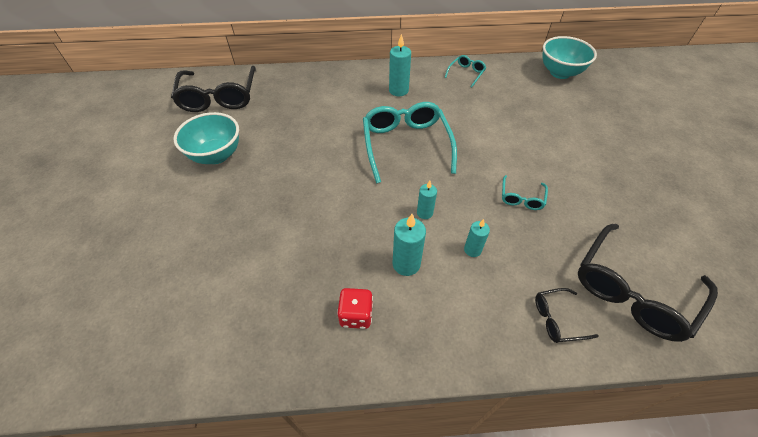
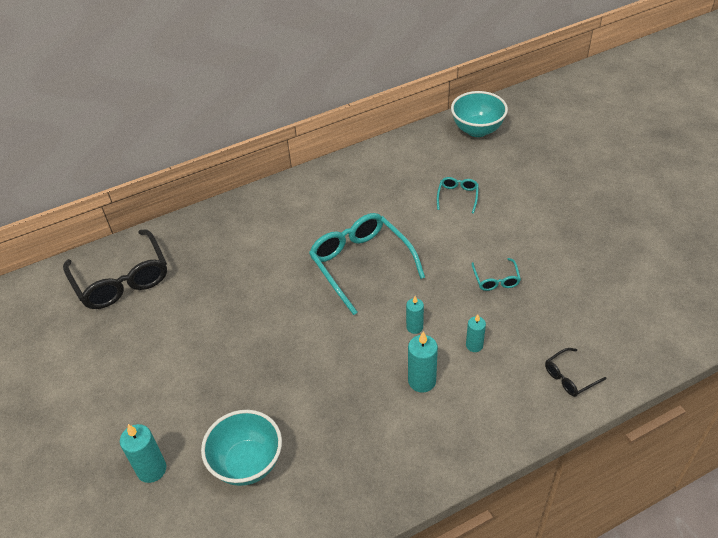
camera: 20 degrees left, 5 degrees down
turquoise bowl [173,112,239,164] -> turquoise bowl moved to [201,410,282,486]
red dice [337,288,373,329] -> none
turquoise candle [389,34,411,96] -> turquoise candle moved to [120,424,166,483]
turquoise glasses [445,55,486,88] -> turquoise glasses moved to [437,177,479,214]
black glasses [578,224,718,342] -> none

